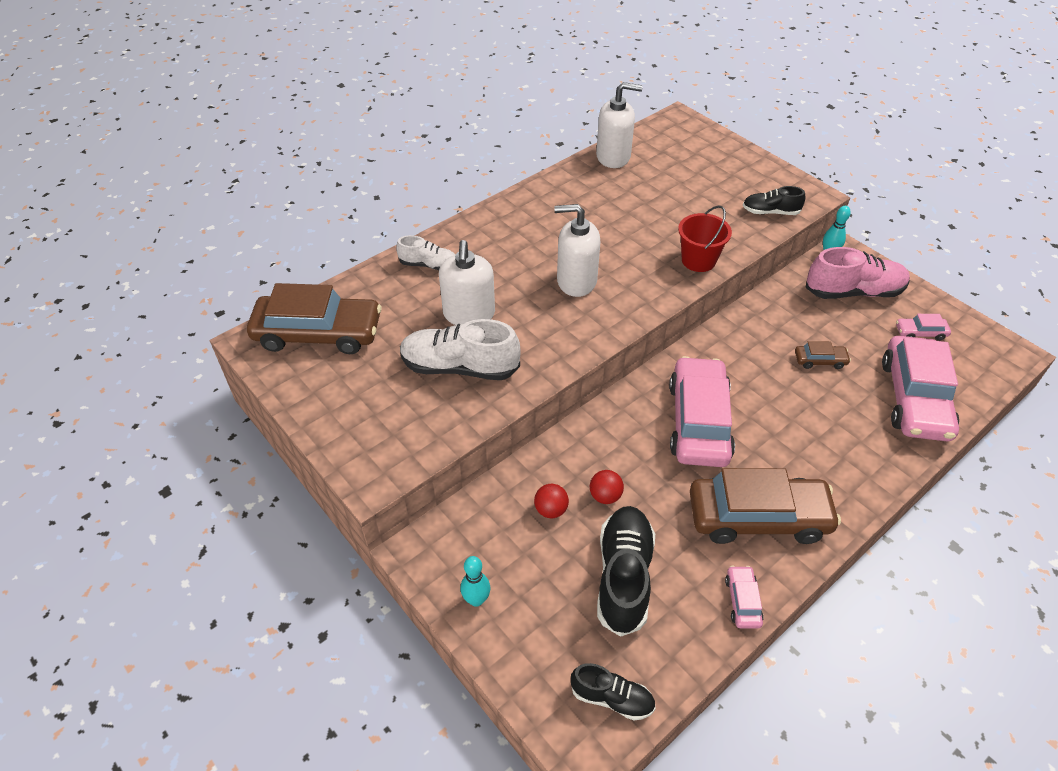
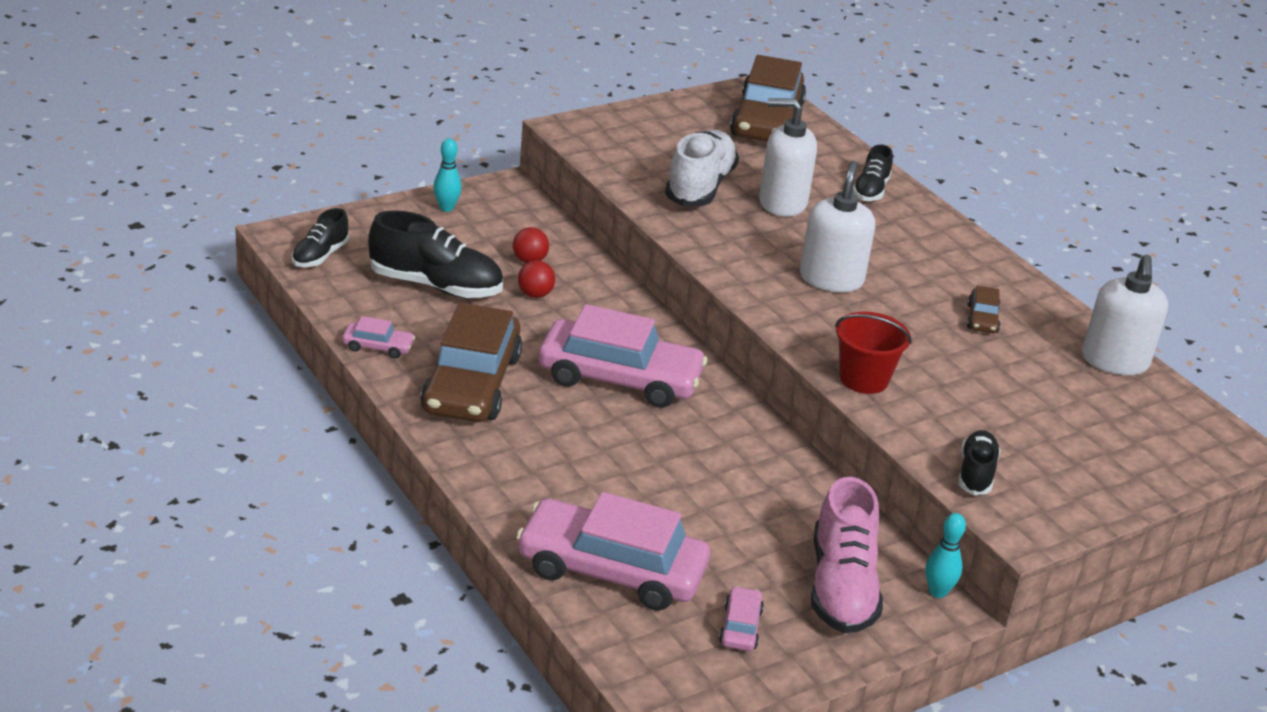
camera: 95 degrees right, 15 degrees down
white shoe [396,235,456,270] -> black shoe [852,145,893,201]
brown car [795,341,851,369] -> brown car moved to [967,285,1001,333]

